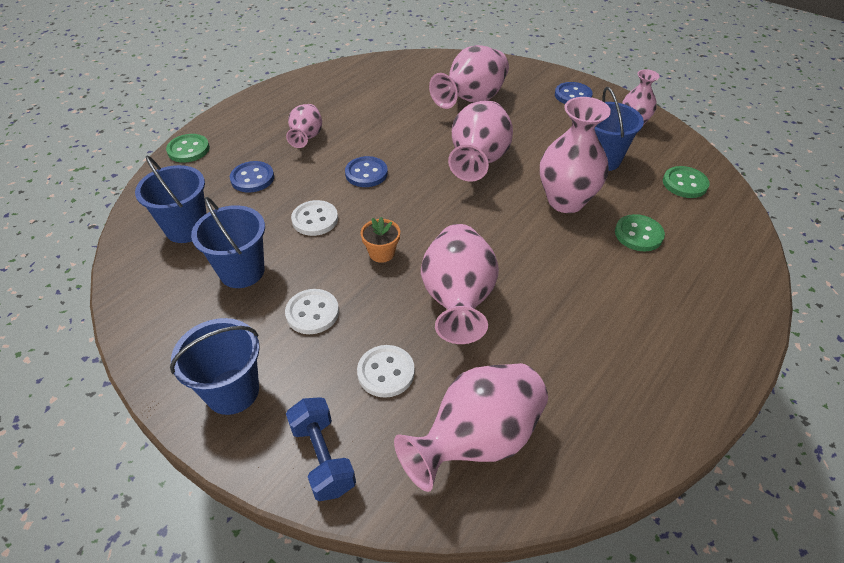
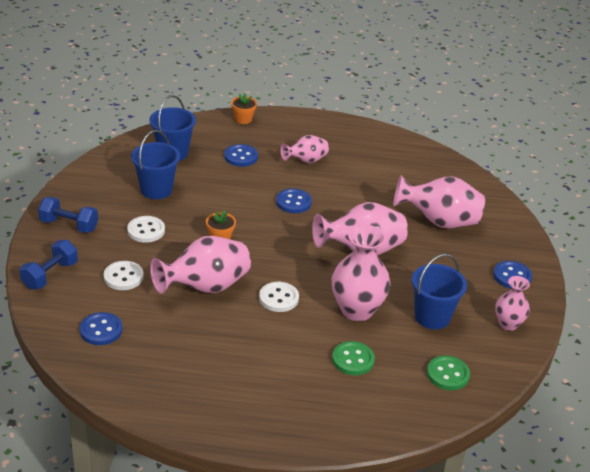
camera: 55 degrees right, 10 degrees down
green button [166,134,210,163] -> orange flower pot [231,93,257,124]
blue bucket [170,318,260,415] -> blue dumbbell [38,197,98,233]
white button [291,200,338,236] -> white button moved to [259,282,299,312]
pink vase [394,363,548,492] -> blue button [80,312,123,345]

